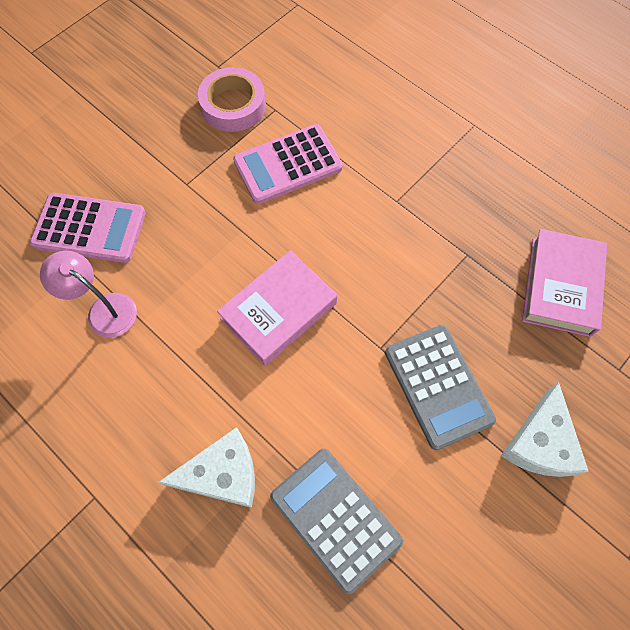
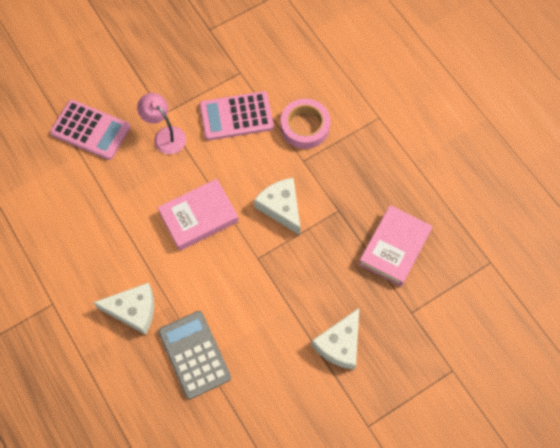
camera: 15 degrees right, 0 degrees up
pink lamp [40,251,137,338] -> pink lamp moved to [137,93,186,154]
pink tape [198,67,266,132] -> pink tape moved to [281,99,330,149]
grey calculator [385,325,496,450] -> none
none -> white cheese [254,178,301,235]

